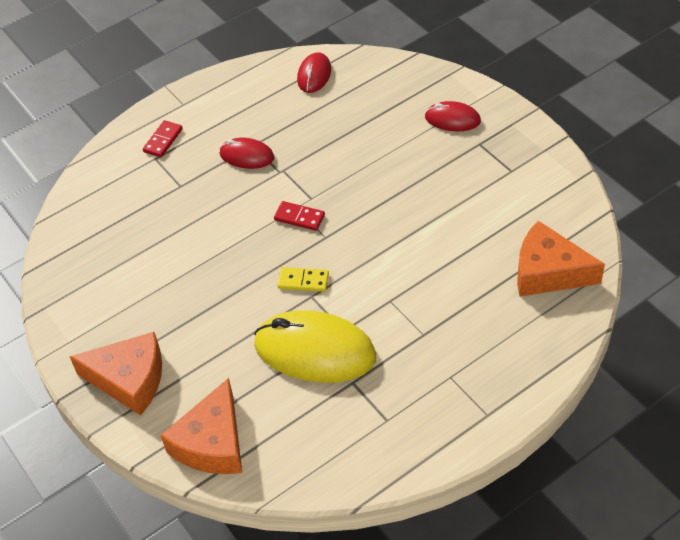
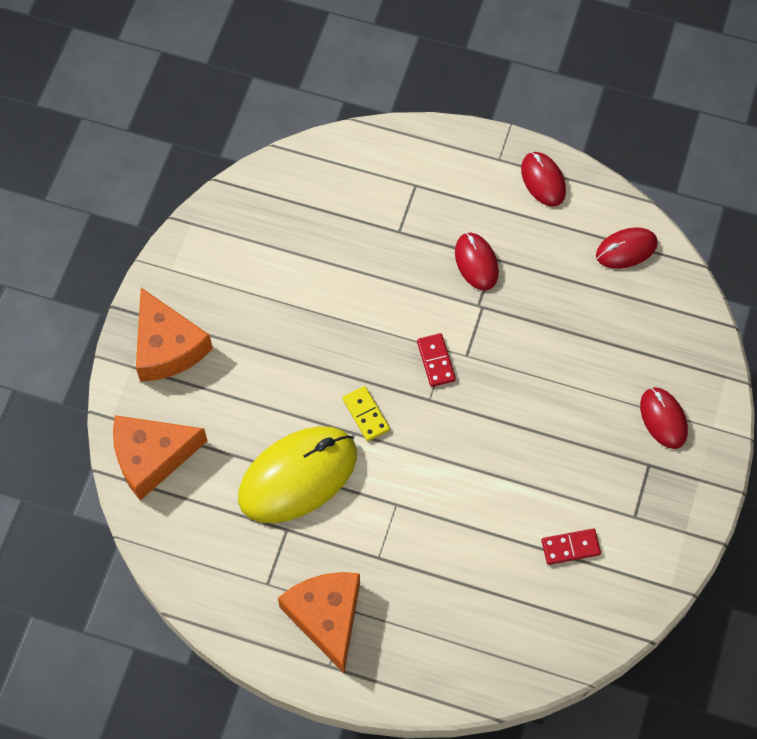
camera: 50 degrees right, 15 degrees up
red domino [143,120,183,158] -> red domino moved to [541,529,601,565]
yellow mouse [254,310,376,383] -> yellow mouse turned 75 degrees clockwise [238,426,357,523]
orange cheese [517,221,605,297] -> orange cheese moved to [278,572,360,673]
none -> red mouse [521,152,566,207]

